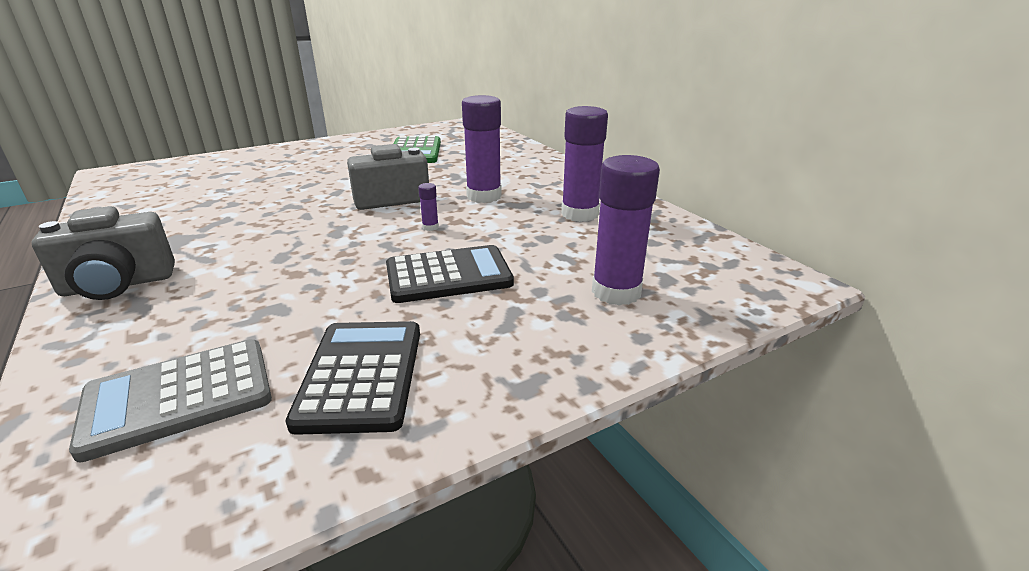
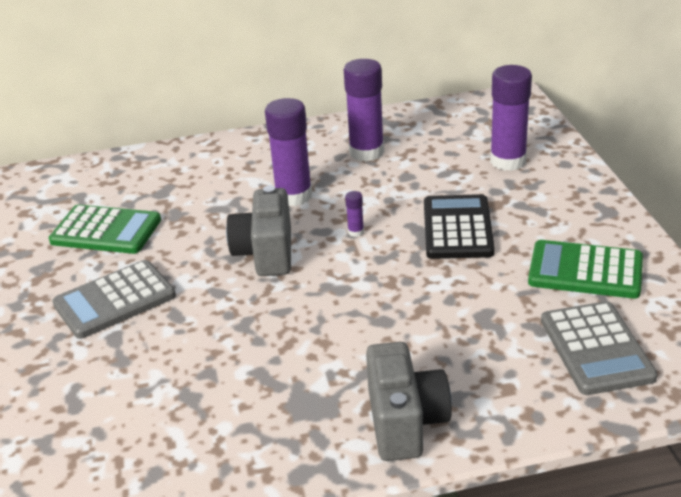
camera: 70 degrees left, 5 degrees up
black calculator [285,321,420,435] -> green calculator [528,240,643,299]
none -> grey calculator [52,260,176,339]

